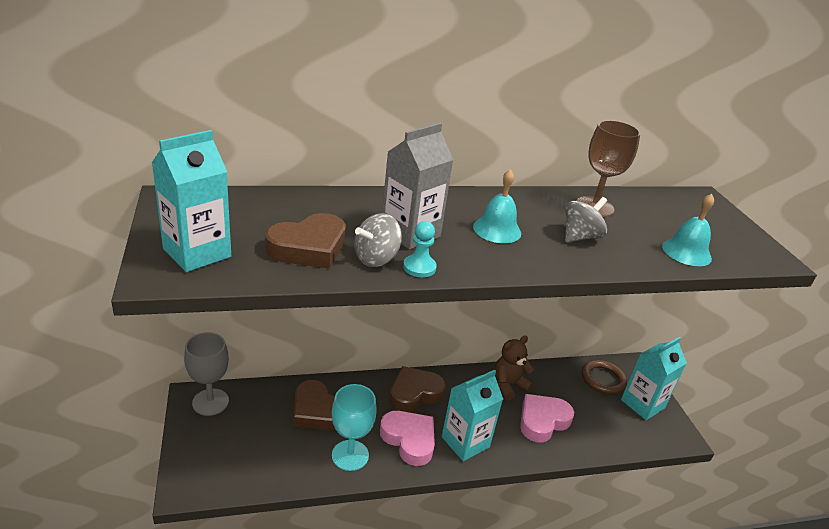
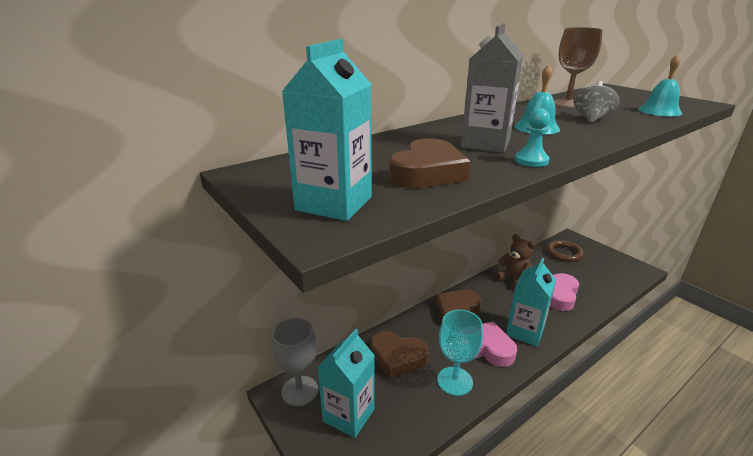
camera: 20 degrees left, 5 degrees down
grey spinning top [354,213,402,267] -> none
brown teddy bear [494,336,534,400] -> brown teddy bear turned 105 degrees clockwise [494,234,535,290]
turquoise carton [621,337,687,420] -> turquoise carton moved to [317,329,375,438]

